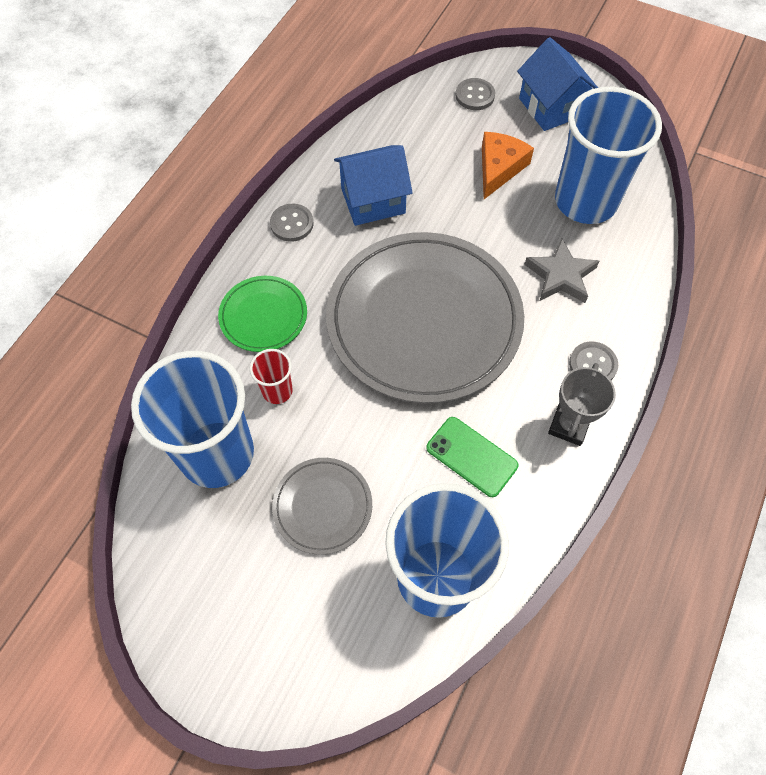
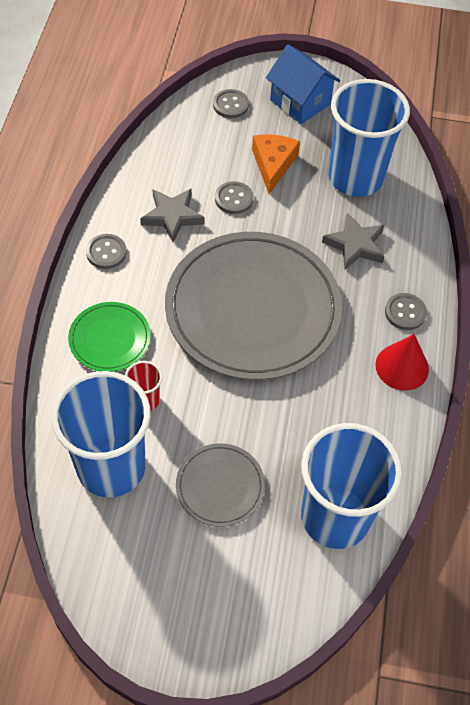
camera: 20 degrees left, 5 degrees down
blue house [334,145,413,226] -> grey star [140,189,205,243]
green phone [426,417,518,497] -> none
grey trophy [548,363,616,446] -> red cone [376,334,429,391]
none -> grey button [215,181,253,214]

